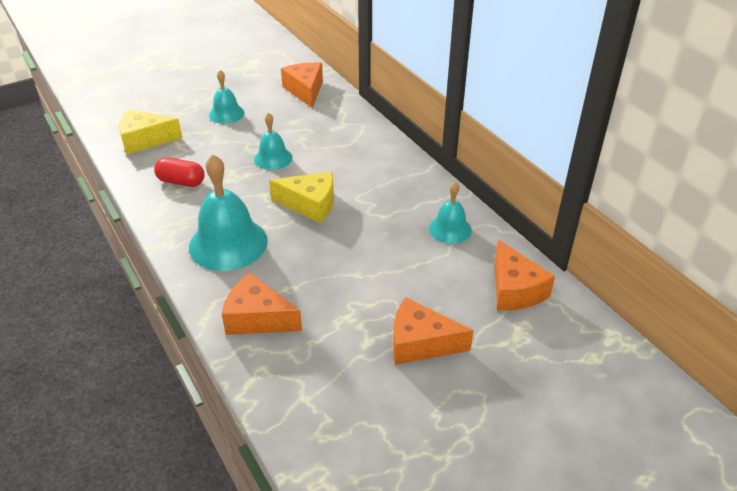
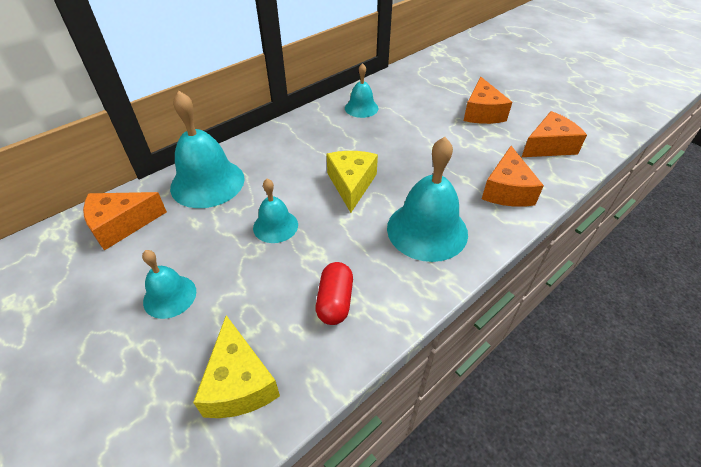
camera: 100 degrees left, 5 degrees up
orange cheese [495,240,555,311] -> orange cheese moved to [522,111,587,157]
none -> turquoise bell [170,91,245,208]

